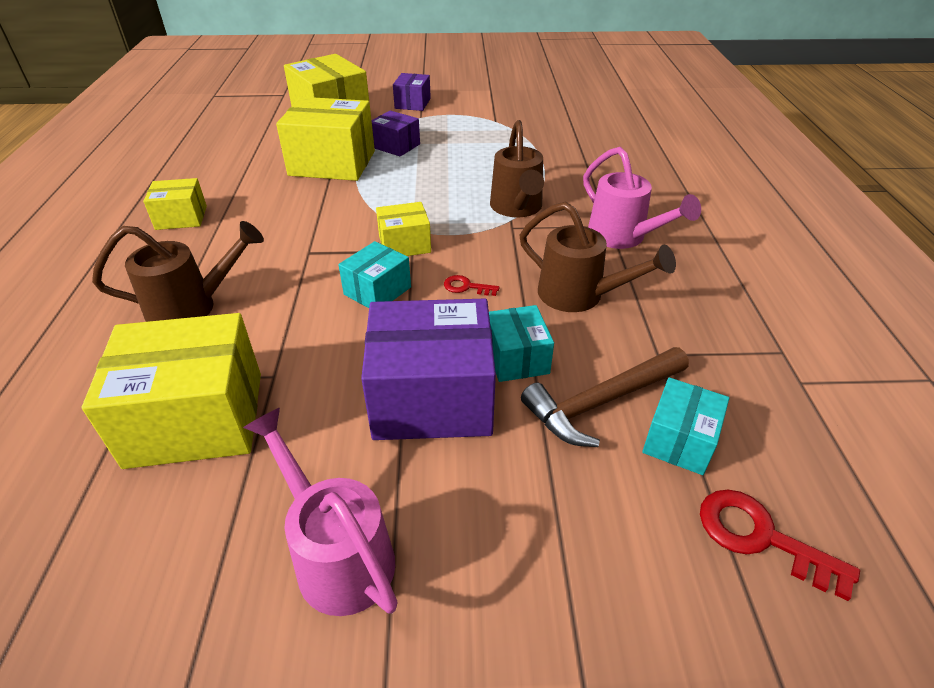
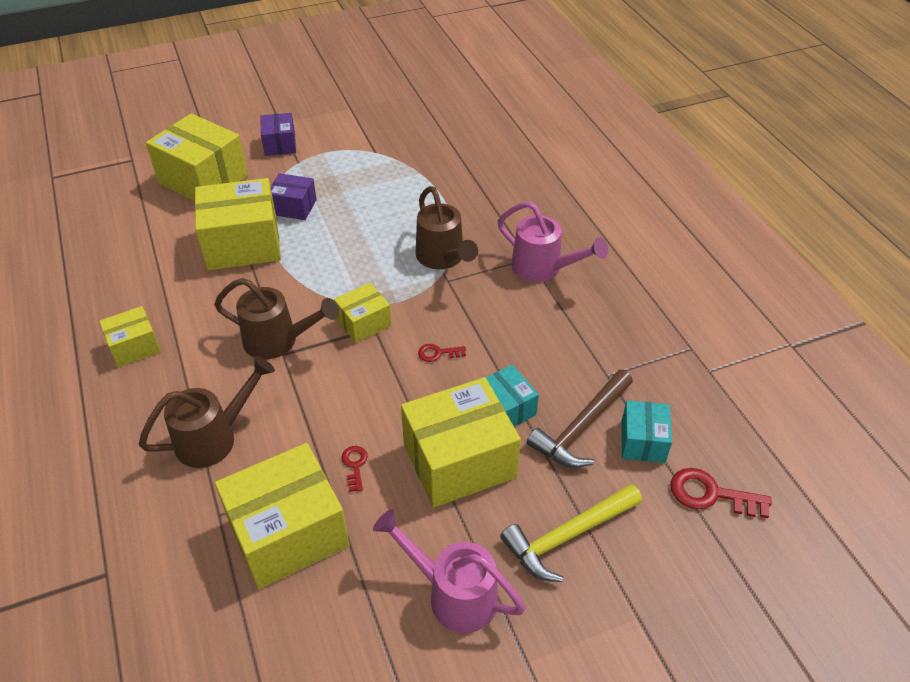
camera: 20 degrees left, 5 degrees up
turquoise box [338,241,411,308] -> none
purple box [361,299,496,440] -> yellow box [401,377,521,508]
brown watering can [519,201,676,312] -> brown watering can moved to [214,278,339,359]
none -> red key [341,446,368,492]
none -> yellow hammer [500,484,642,582]

